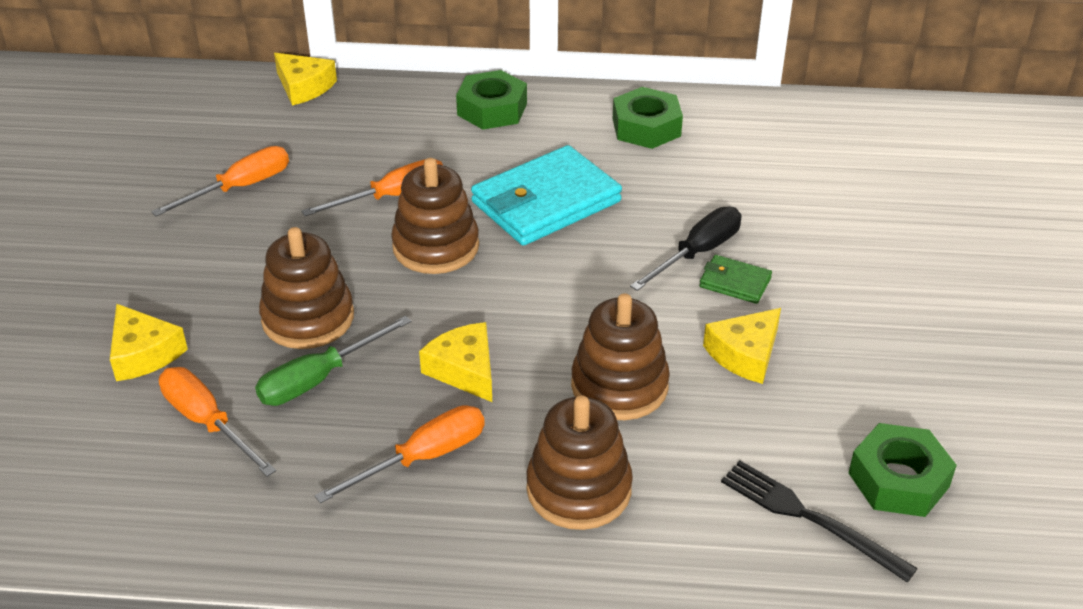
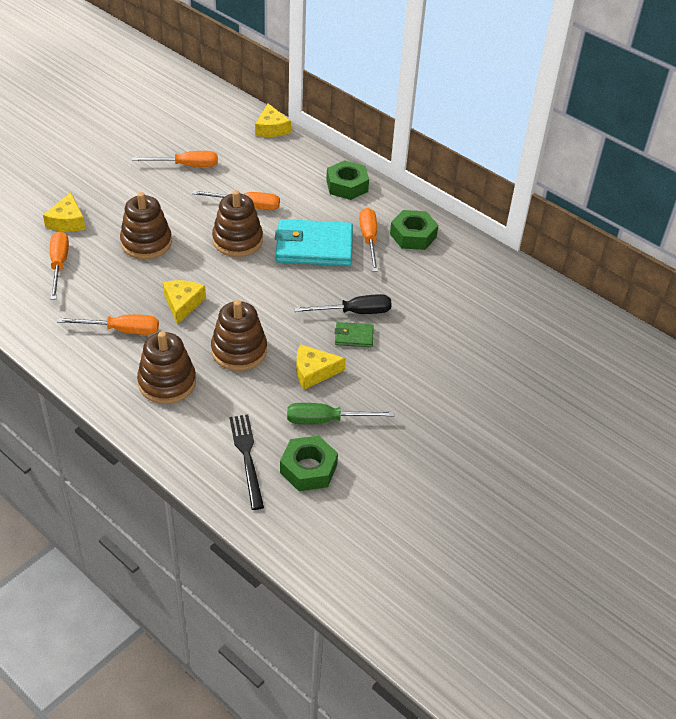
camera: 35 degrees right, 5 degrees up
green screwdriver [255,316,411,406] -> green screwdriver moved to [287,403,394,424]
green wallet [699,255,772,304] -> green wallet turned 60 degrees counterclockwise [335,322,374,347]
none -> orange screwdriver [359,208,378,272]

